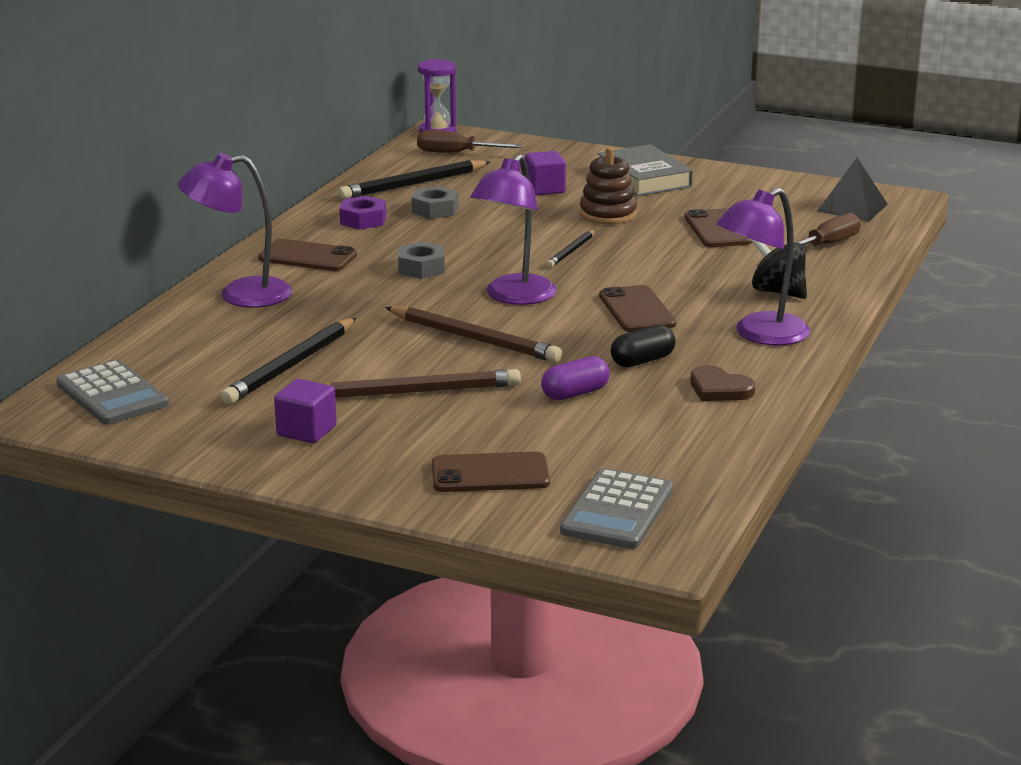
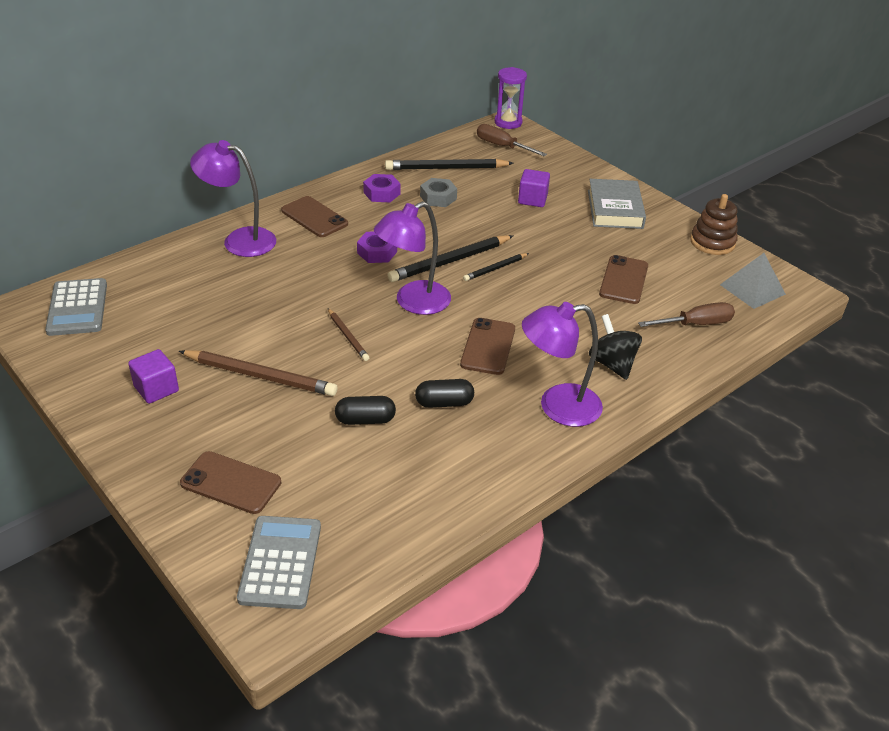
camera: 25 degrees right, 15 degrees up
black pencil [220,318,356,404] -> black pencil moved to [387,235,513,282]
brown pencil [385,306,562,362] -> brown pencil [328,308,369,361], size x0.55
grey nut [398,242,445,279] -> purple nut [357,232,397,263]
purple capsule [541,356,610,400] -> black capsule [335,396,396,425]
grey calculator [560,468,673,549] -> grey calculator turned 135 degrees clockwise [237,516,321,609]
brown stacking toy [580,147,637,224] -> brown stacking toy moved to [690,194,738,255]
brown heart [690,365,755,401] -> none
black pyramid [817,158,888,221] -> grey pyramid [720,253,786,309]

